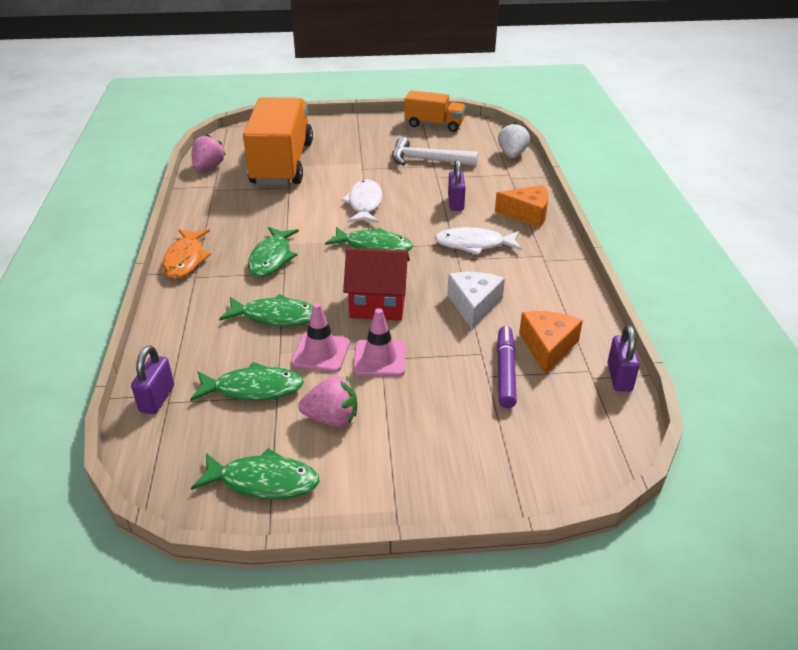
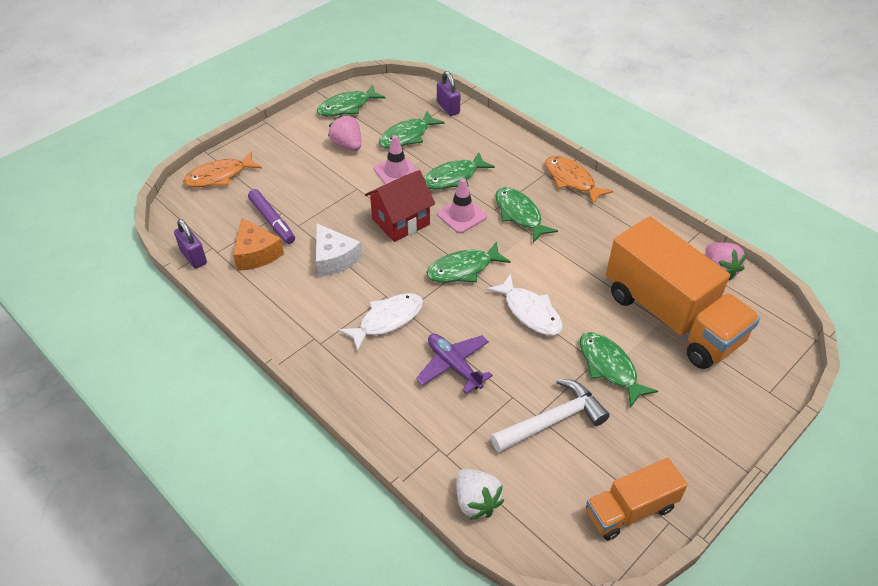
camera: 140 degrees right, 10 degrees up
pink strawberry [298,376,357,427] -> pink strawberry turned 90 degrees clockwise [328,115,361,151]
pink traffic cone [353,308,405,376] -> pink traffic cone moved to [437,178,487,233]
purple padlock [448,159,466,211] -> purple plane [416,334,493,394]
orange cheese [495,185,548,228] -> none
none -> orange fish [183,151,262,187]
none -> green fish [580,332,658,408]

